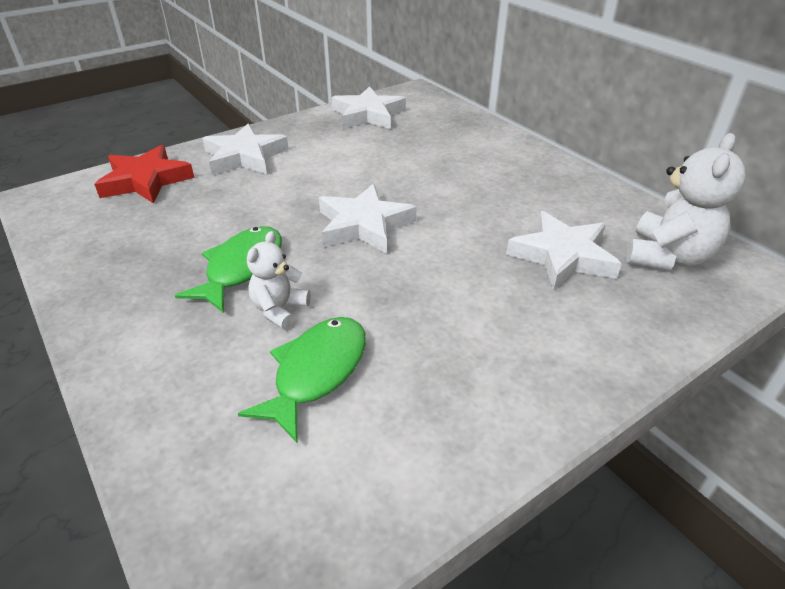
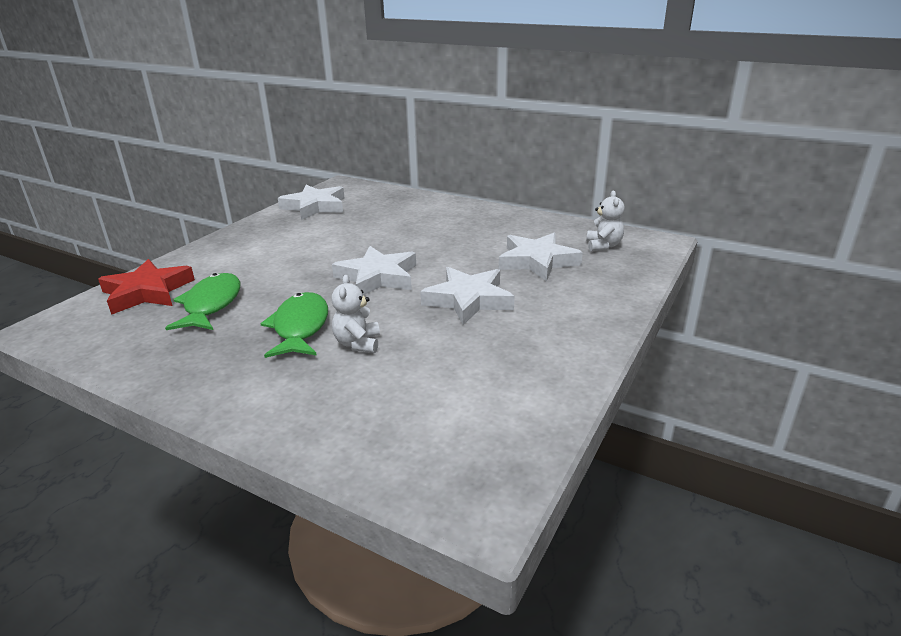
camera: 25 degrees left, 10 degrees down
white star [202,124,289,175] -> white star moved to [420,267,515,325]
green fish [238,317,366,443] -> green fish moved to [165,273,240,330]
white teddy bear [626,133,746,270] -> white teddy bear [586,191,625,251], size x0.59

